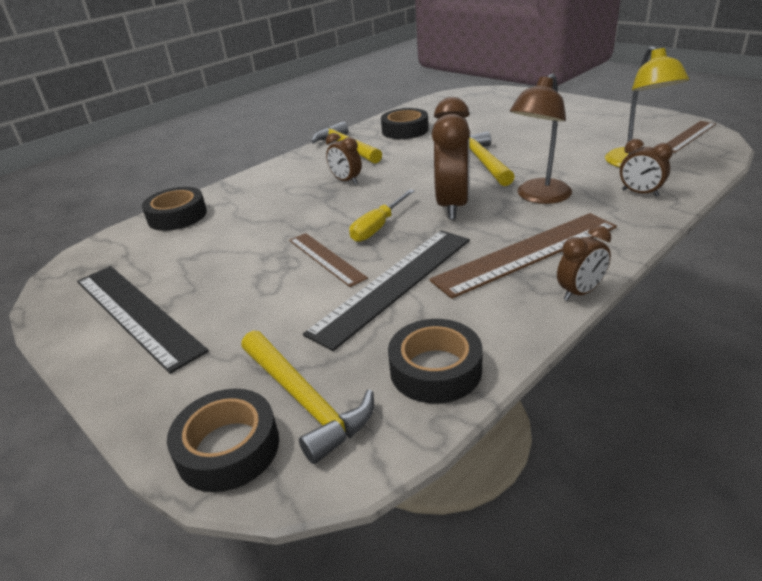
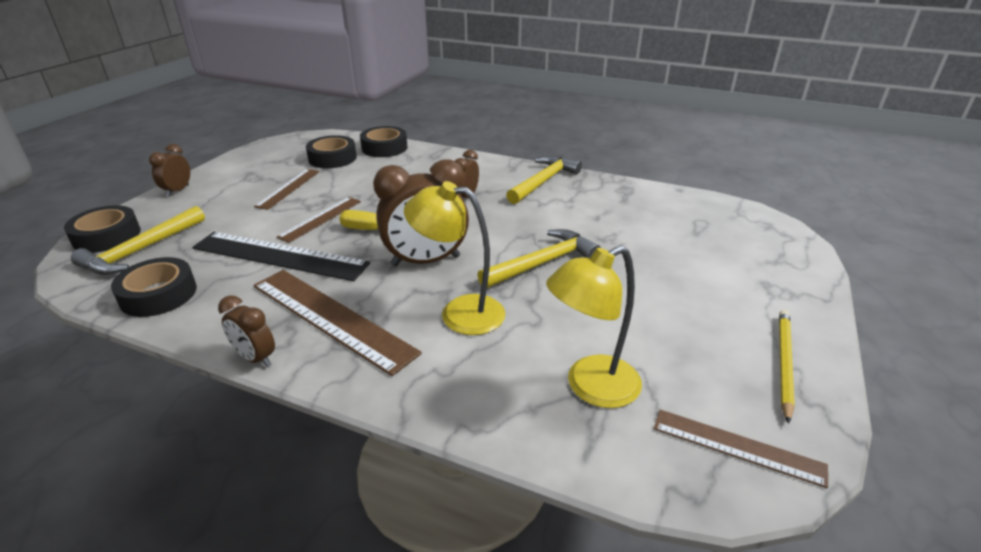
camera: 65 degrees right, 0 degrees up
black ruler [77,266,209,374] -> none
black tape [381,108,429,139] -> black tape moved to [306,135,357,168]
brown lamp [510,73,572,204] -> yellow lamp [404,181,505,335]
brown clock [620,139,673,197] -> brown clock moved to [149,144,190,197]
none -> brown ruler [254,169,320,210]
none -> yellow pencil [779,310,795,424]

